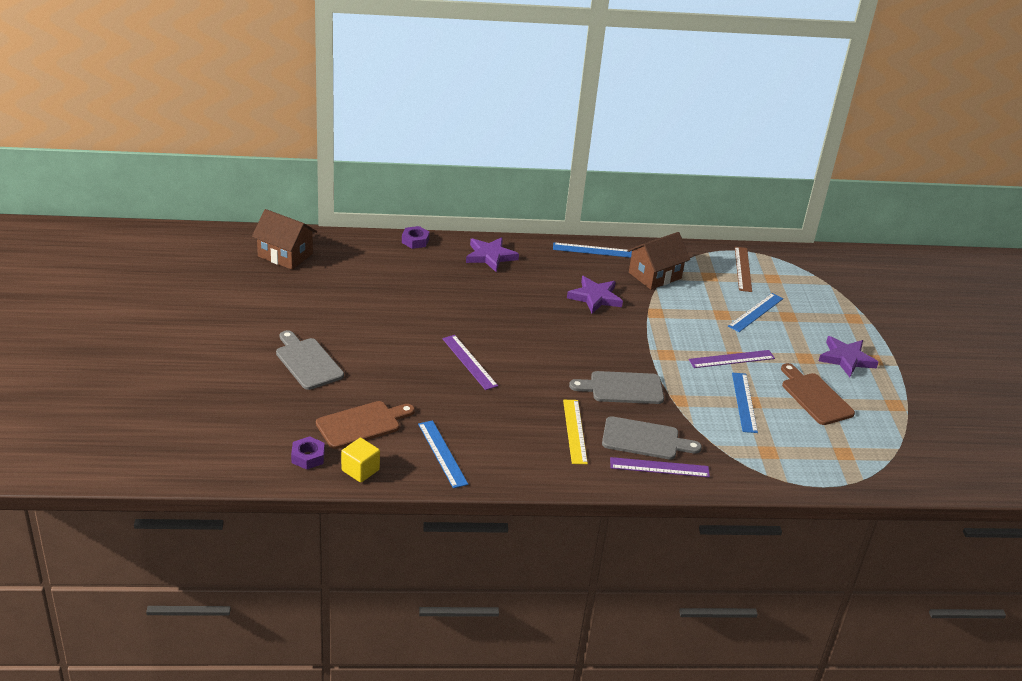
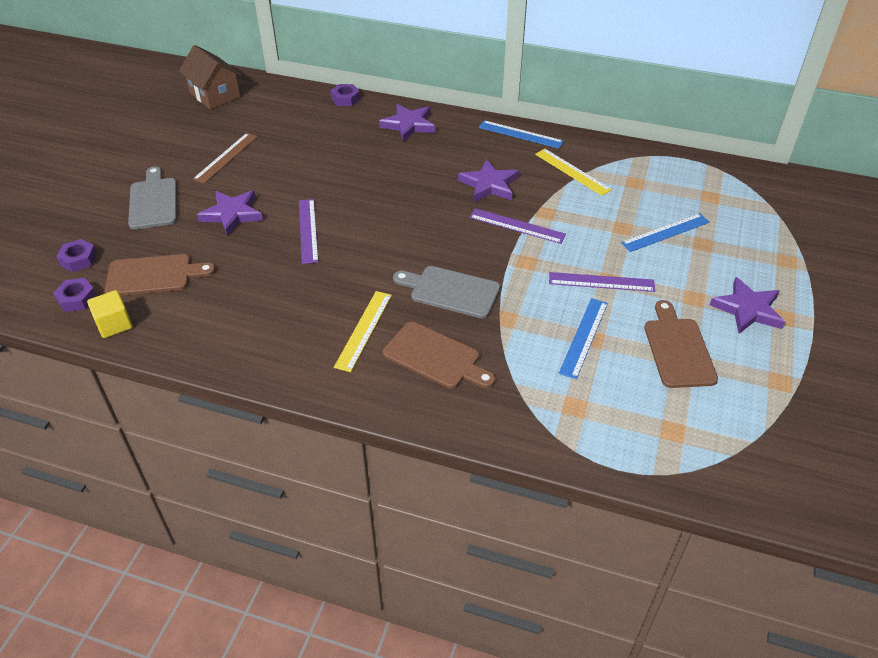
camera: 25 degrees right, 10 degrees up
blue ruler [418,420,468,488] -> none
grey cutting board [602,416,702,459] -> brown cutting board [383,322,495,389]
purple ruler [610,457,710,477] -> purple ruler moved to [469,208,566,244]
brown house [627,232,690,290] -> yellow ruler [535,149,612,196]
brown ruler [735,247,752,292] -> brown ruler moved to [193,133,258,184]
none -> purple nut [56,239,97,272]
none -> purple star [197,190,263,236]

